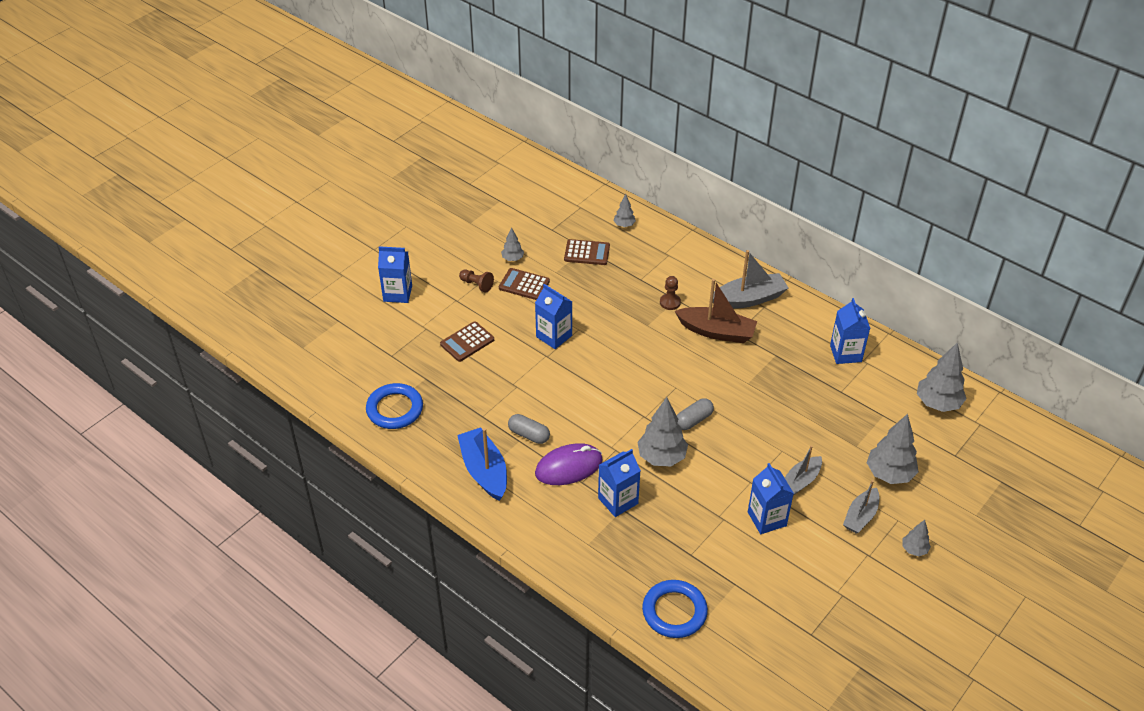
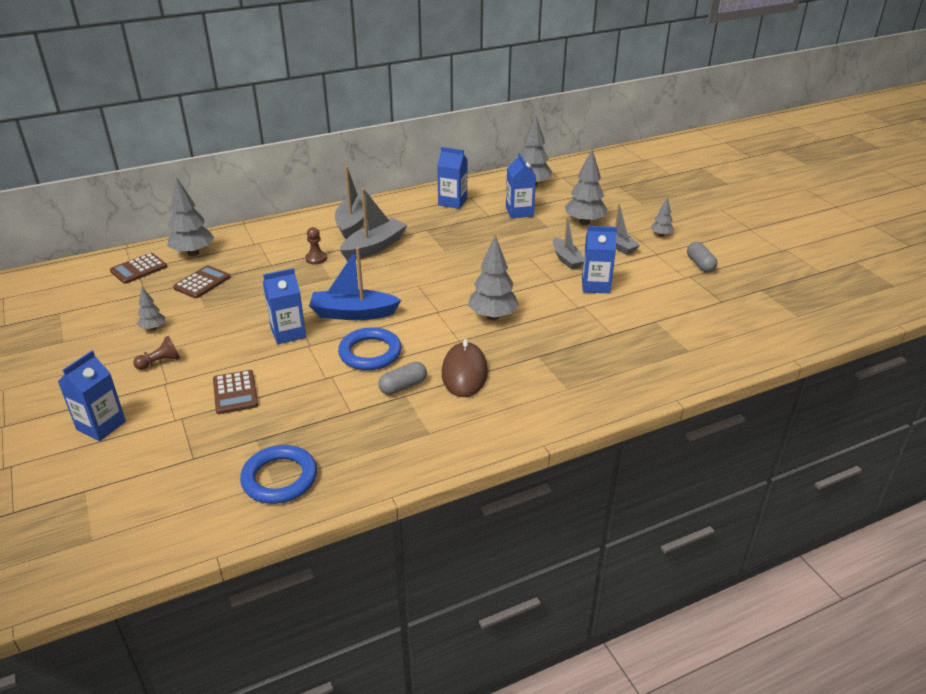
camera: 65 degrees left, 10 degrees down
blue boat [457,427,507,501] -> blue boat moved to [309,247,401,320]
brown calculator [499,268,550,300] -> brown calculator moved to [110,253,167,284]
purple mouse [535,443,603,485] -> brown mouse [442,339,488,397]
blue carton [598,449,641,517] -> blue carton moved to [506,153,536,218]
grey tree [614,194,636,227] -> grey tree [168,177,214,256], size x1.90
blue ring [642,580,708,638] -> blue ring moved to [338,327,402,370]
brown boat [675,279,757,343] -> grey boat [340,188,407,261]
grey capsule [677,398,714,430] -> grey capsule moved to [687,242,717,272]

